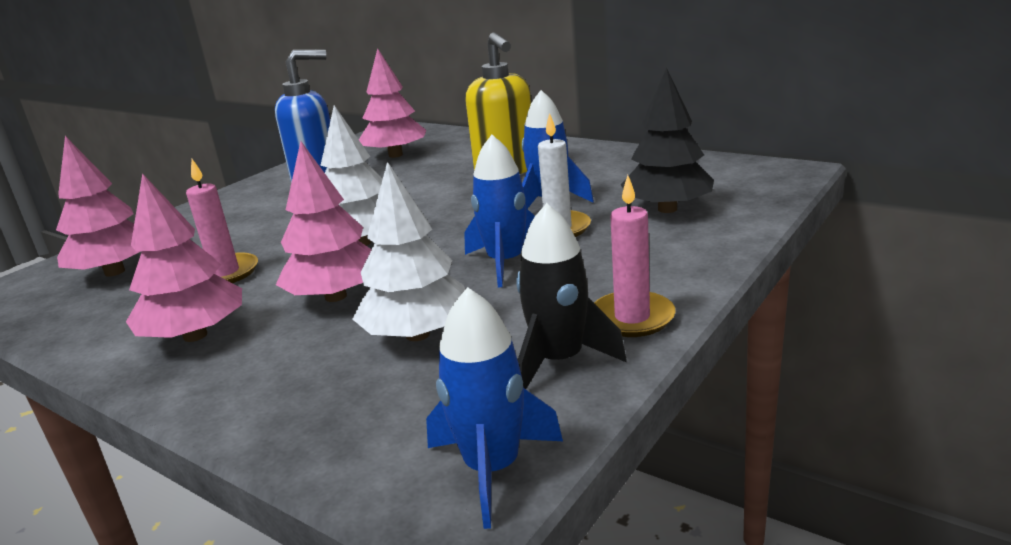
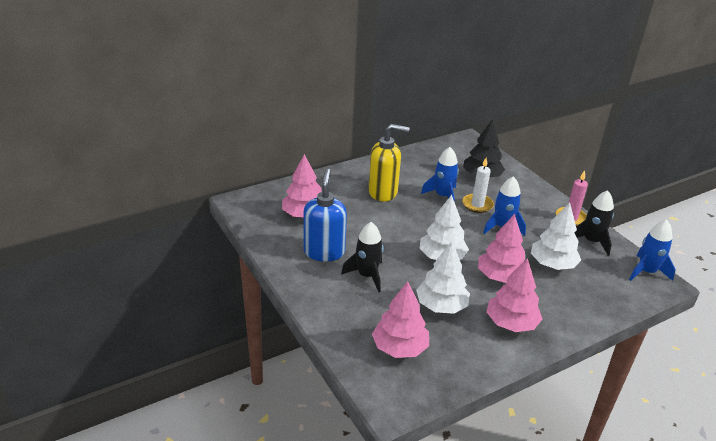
camera: 70 degrees left, 10 degrees up
pink candle [186,159,258,283] -> white tree [416,241,470,314]
none -> black rocket [341,222,383,292]

